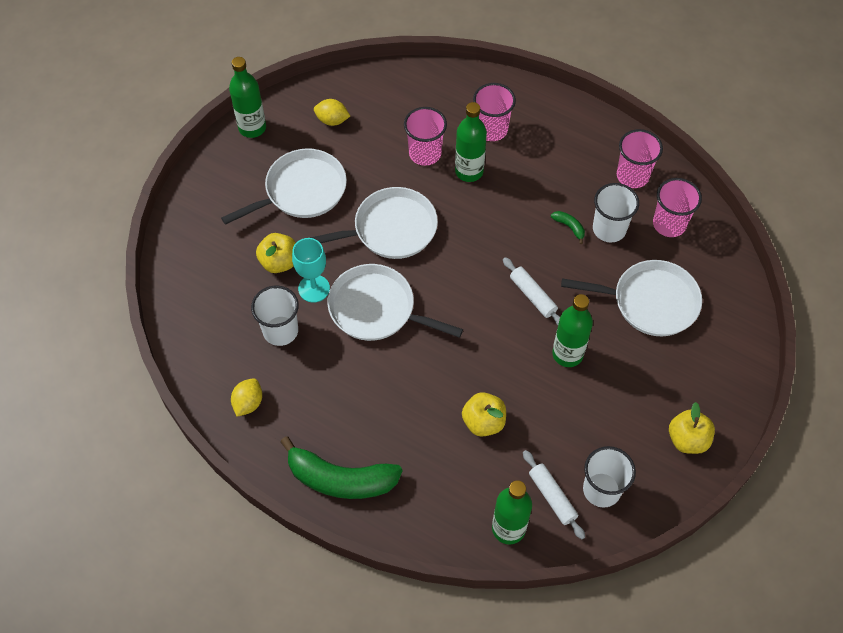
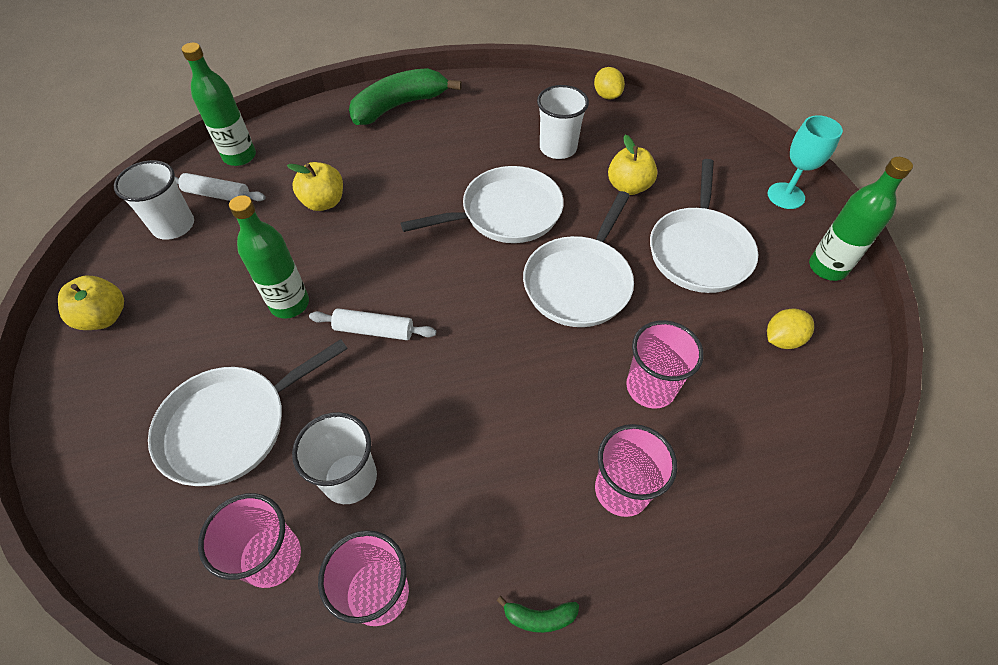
camera: 135 degrees right, 5 degrees down
yellow lemon [231,378,262,417] -> yellow lemon moved to [594,67,625,100]
turquoise goblet [292,238,330,303] -> turquoise goblet moved to [768,115,843,209]
green bottle [455,102,487,182] -> none
green banana [551,211,585,244] -> green banana moved to [497,596,579,633]

